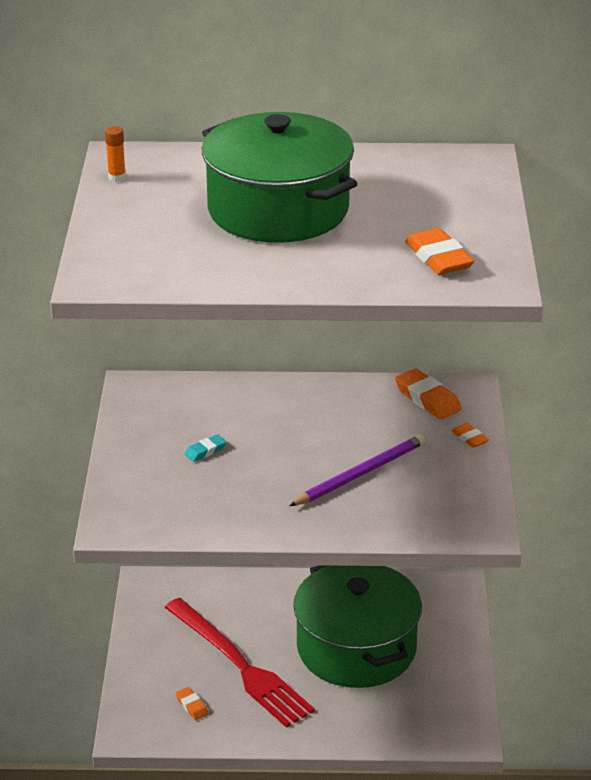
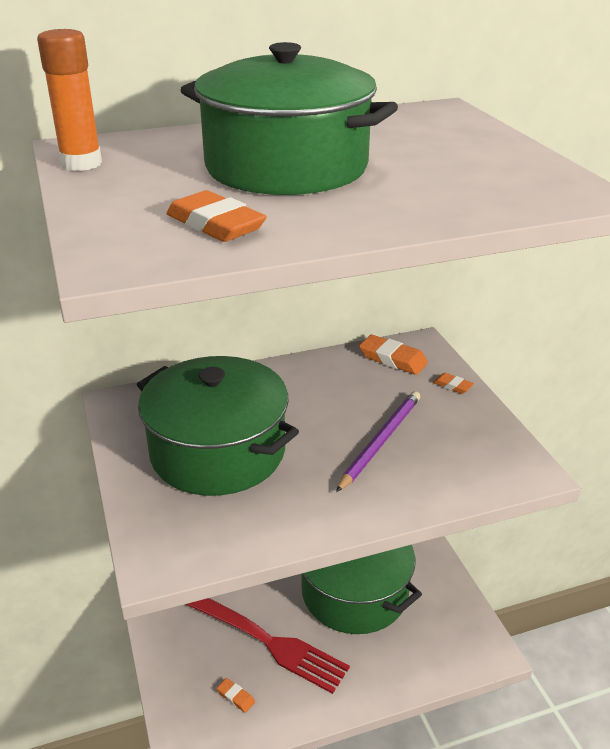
camera: 20 degrees left, 0 degrees up
orange glue stick [105,126,126,182] -> orange glue stick [37,29,102,171], size x1.97
turquoise eraser [185,434,226,462] -> green pot [137,356,299,496]
orange eraser [405,228,474,275] -> orange eraser moved to [166,190,267,242]

